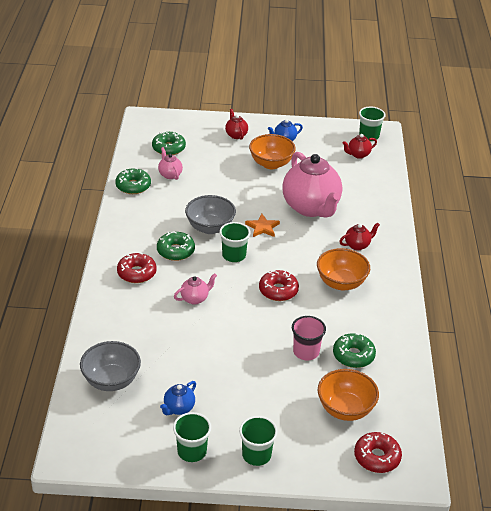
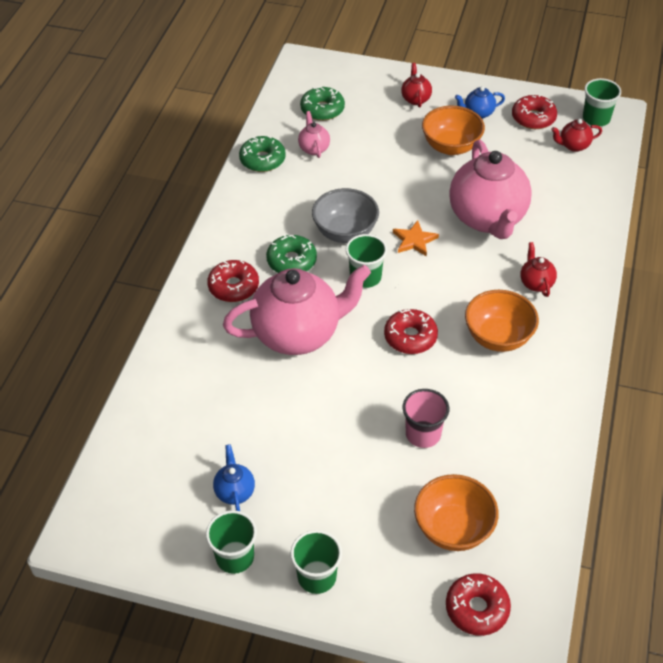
camera: 15 degrees right, 10 degrees up
grey bowl [80,341,141,391] -> none
blue teapot [160,381,196,415] -> blue teapot turned 120 degrees clockwise [213,444,255,511]
pink teapot [174,273,217,305] -> pink teapot [223,265,371,355], size x2.36
green donut [333,333,376,368] -> none
red teapot [339,223,380,250] -> red teapot turned 90 degrees counterclockwise [520,242,557,297]
none -> red donut [512,94,557,129]

